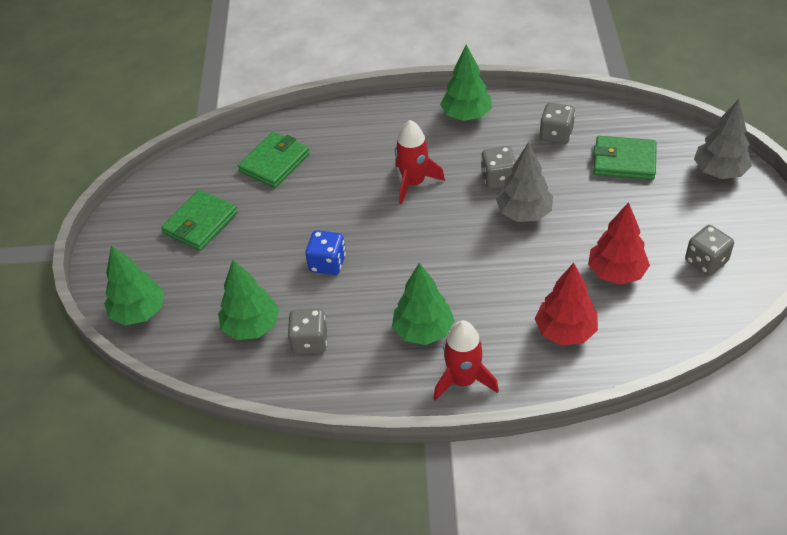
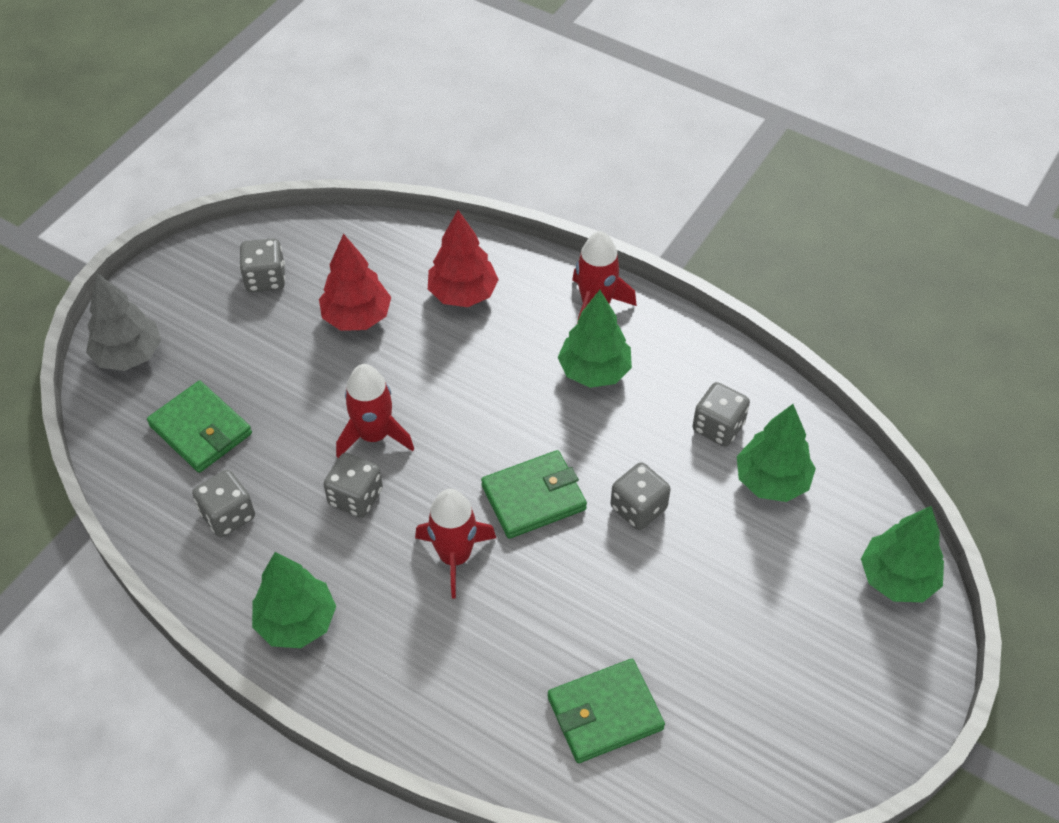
camera: 150 degrees left, 5 degrees up
green wallet [161,190,238,251] -> green wallet moved to [481,450,587,539]
blue dice [305,230,346,275] -> grey dice [610,462,671,530]
grey tree [496,142,553,222] -> red rocket [336,364,414,458]

